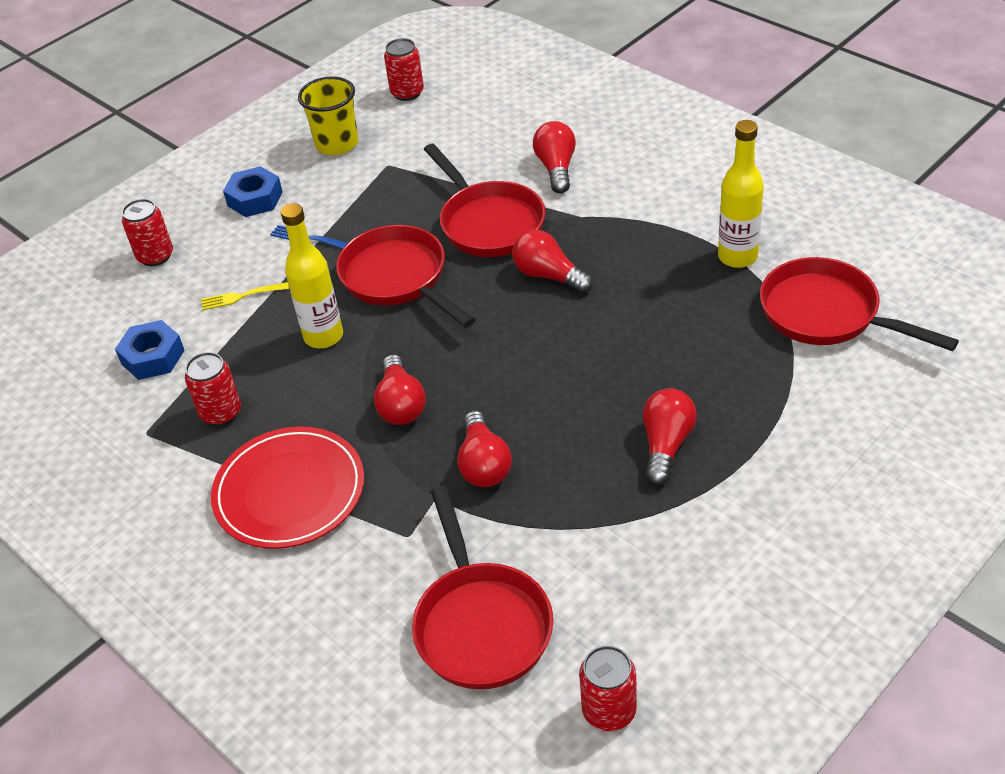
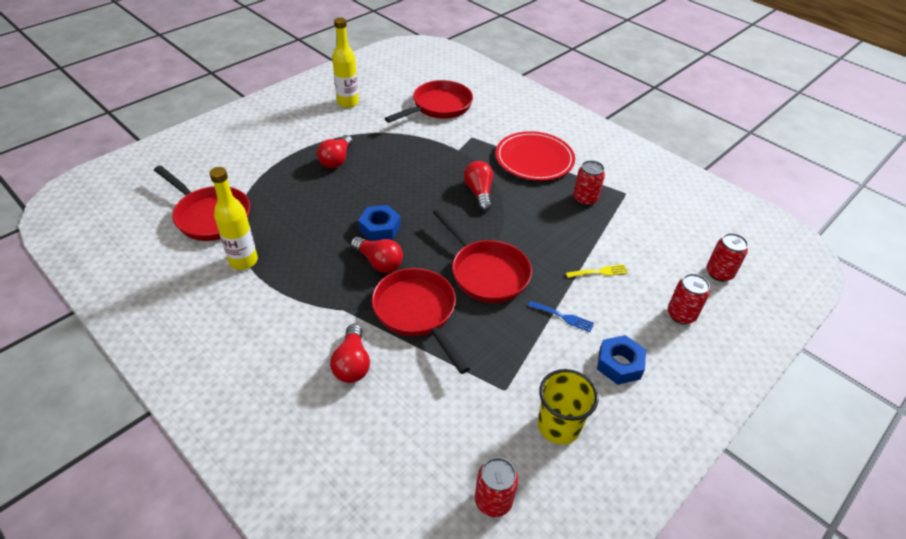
camera: 175 degrees right, 0 degrees up
blue nut [115,320,185,380] -> blue nut moved to [358,205,401,241]
yellow bottle [281,203,343,348] -> yellow bottle moved to [332,17,359,108]
red pan [412,486,553,690] -> red pan turned 60 degrees clockwise [385,80,473,123]
red light bulb [457,411,512,487] -> none
red can [579,645,637,731] -> red can moved to [707,233,748,282]

